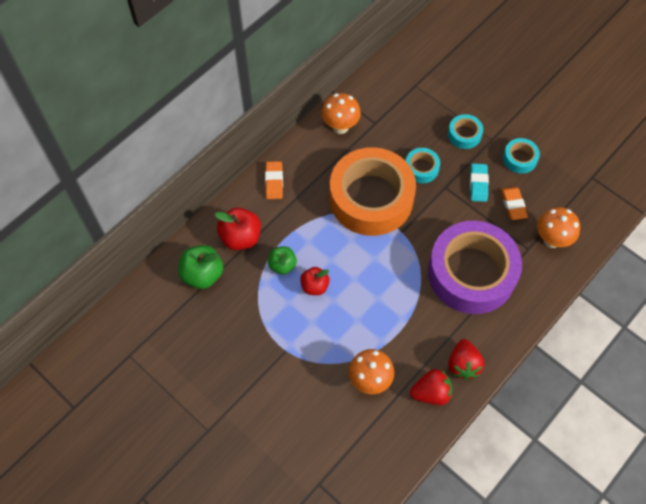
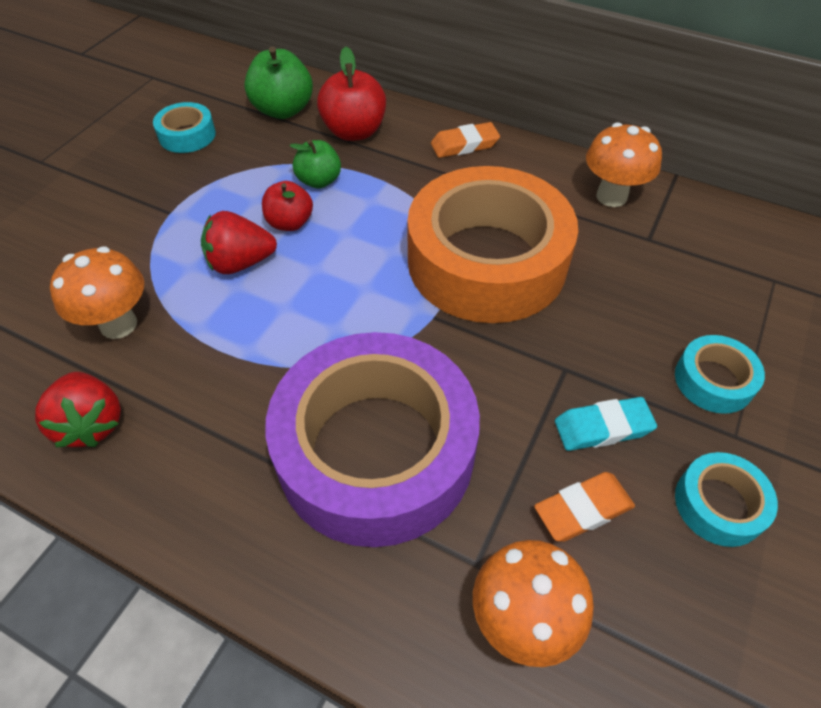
camera: 75 degrees right, 10 degrees down
turquoise tape [406,148,440,183] -> turquoise tape moved to [153,102,216,153]
red strawberry [448,339,484,380] -> red strawberry moved to [201,211,277,274]

